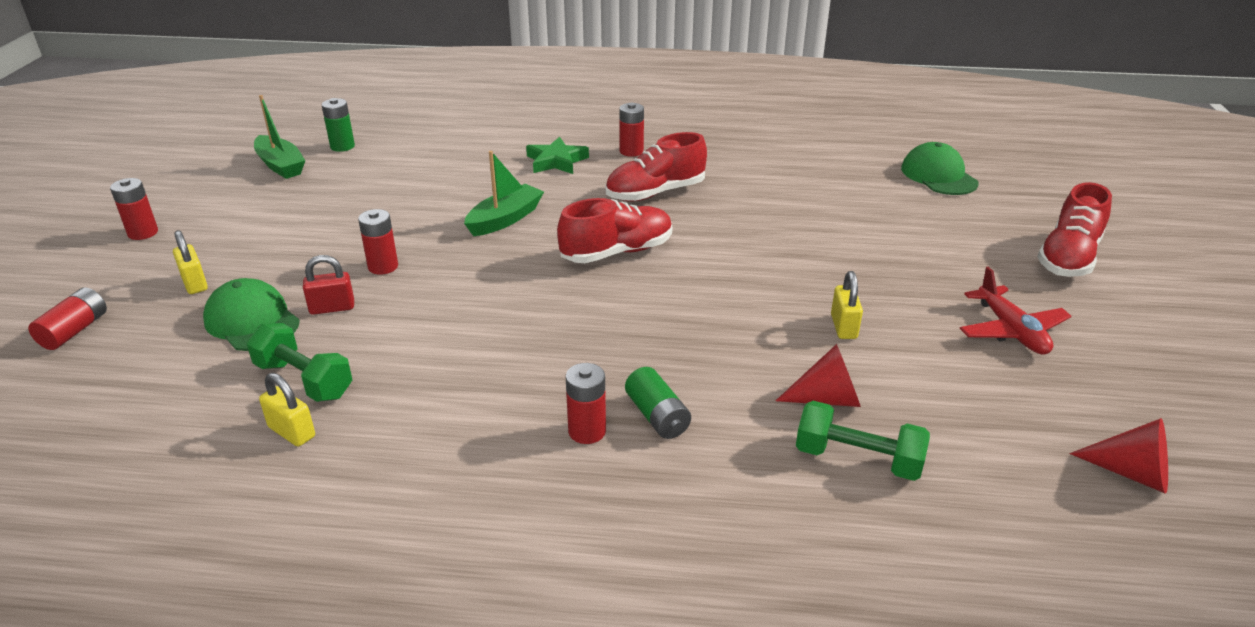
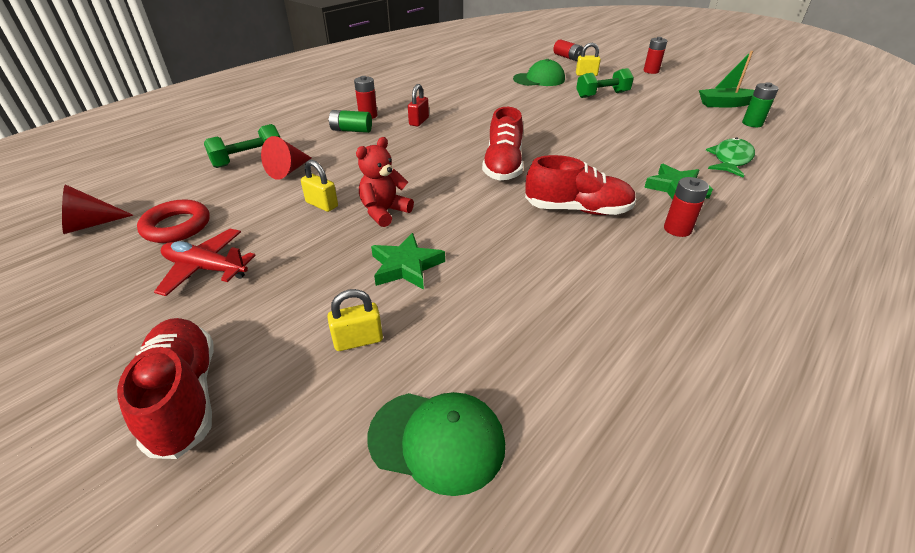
camera: 125 degrees right, 5 degrees up
green dumbbell [247,323,352,402] -> green dumbbell moved to [576,68,634,98]
yellow padlock [259,373,315,446] -> yellow padlock moved to [327,289,383,351]
red padlock [303,255,354,315] -> red padlock moved to [408,84,429,126]
red battery [358,209,398,275] -> none
green boat [464,151,544,236] -> none
red shoe [606,132,707,201] -> red shoe turned 90 degrees clockwise [525,155,636,215]
none -> red ring [137,199,210,243]
none -> red teddy bear [356,137,414,227]
none -> green star [371,233,445,290]
none -> green fish [706,137,755,178]

